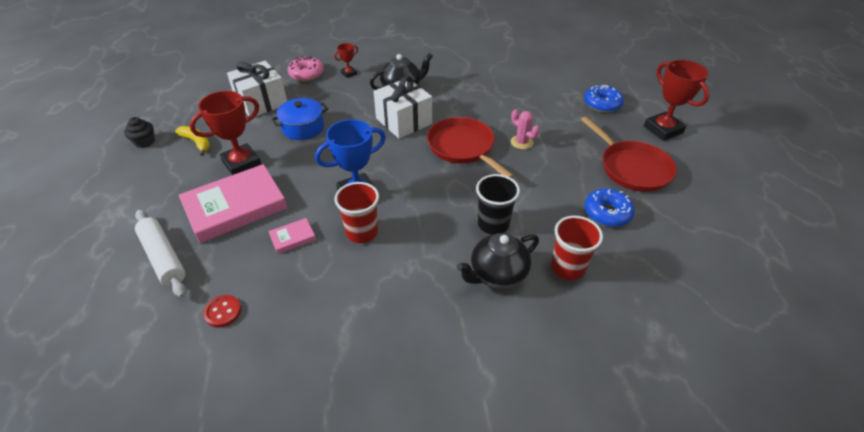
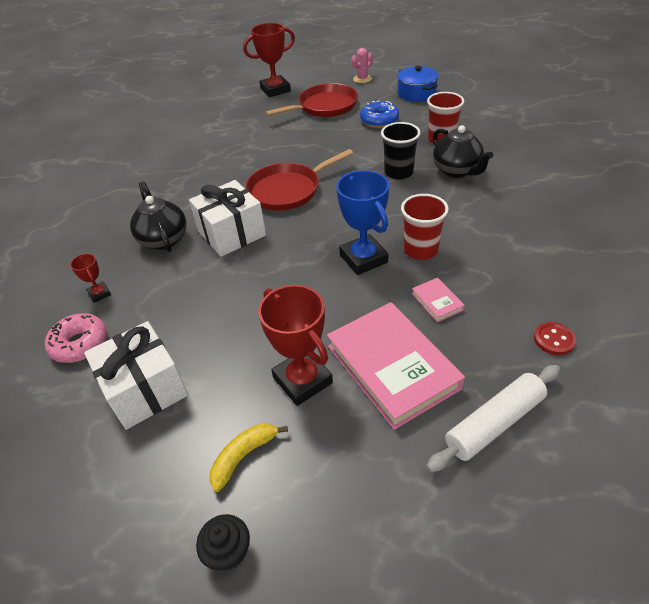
camera: 85 degrees left, 0 degrees up
blue pot [271,98,329,140] -> blue pot moved to [397,66,439,102]
pink cactus [511,109,539,149] -> pink cactus moved to [351,48,373,83]
blue donut [584,85,624,113] -> none

